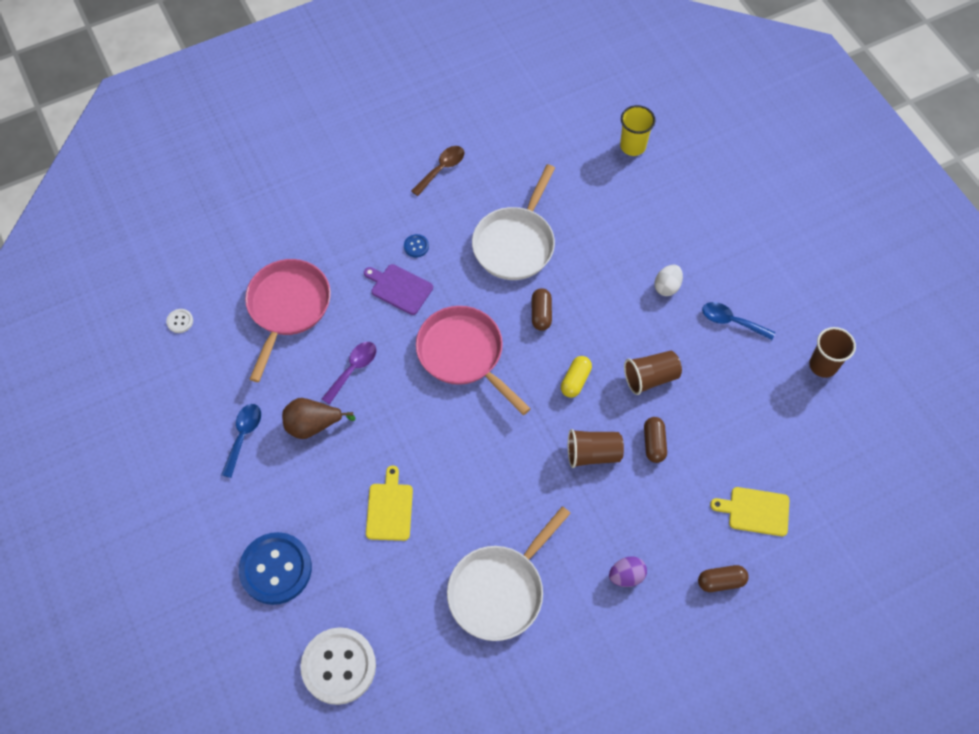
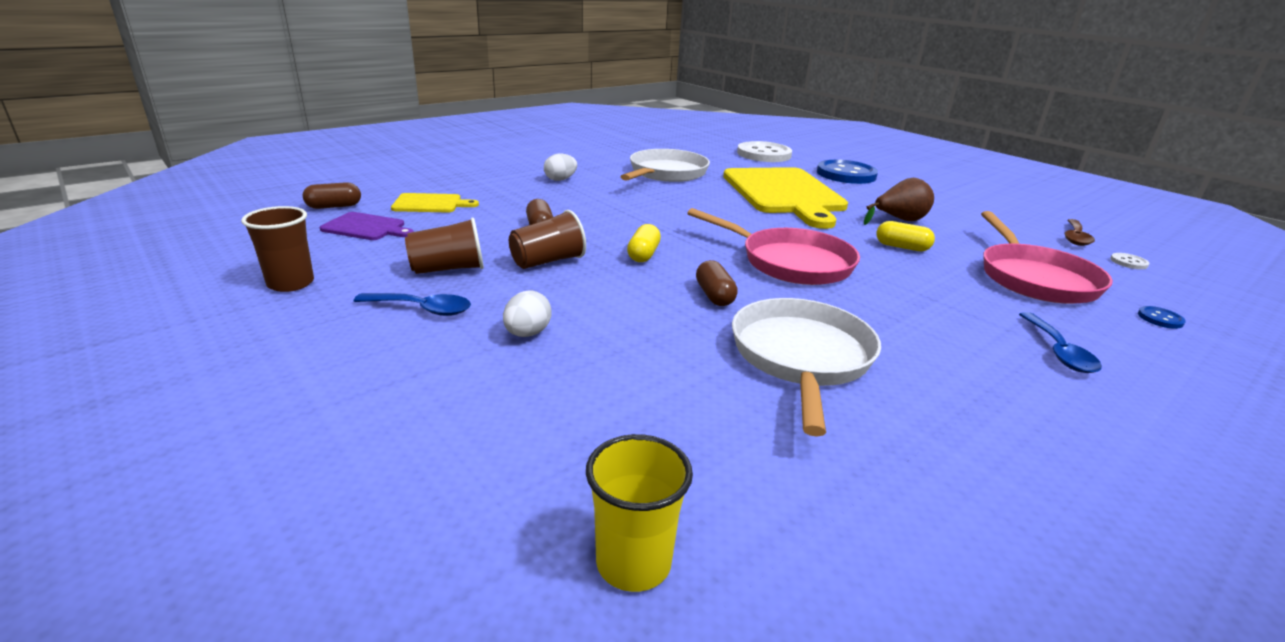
camera: 165 degrees right, 35 degrees down
blue spoon [221,404,261,478] -> blue spoon moved to [1019,312,1102,373]
purple spoon [322,342,376,405] -> yellow capsule [876,221,935,251]
purple cutting board [364,264,433,315] -> purple cutting board moved to [319,212,414,240]
yellow cutting board [366,466,413,541] -> yellow cutting board [723,167,848,229], size x2.26
blue button [404,234,429,257] -> blue button moved to [1138,306,1186,329]
brown spoon [411,146,465,196] -> brown spoon moved to [1064,219,1095,246]
brown cup [568,429,624,468] -> brown cup moved to [405,217,484,274]
purple egg [609,556,647,587] -> white egg [544,153,577,181]
brown capsule [698,565,749,592] -> brown capsule moved to [303,182,361,209]

